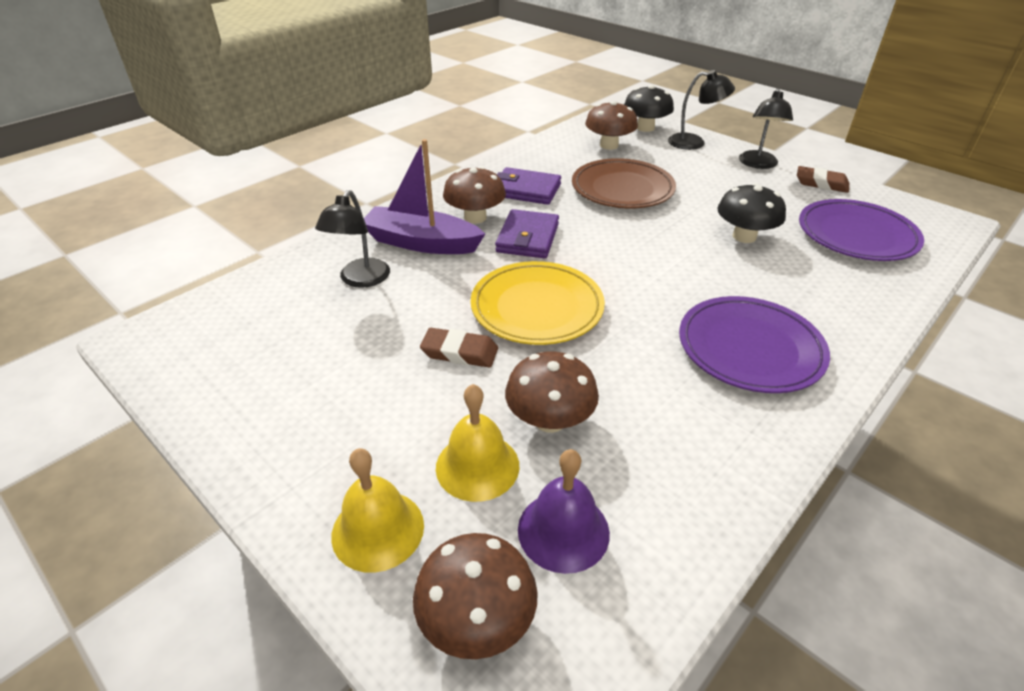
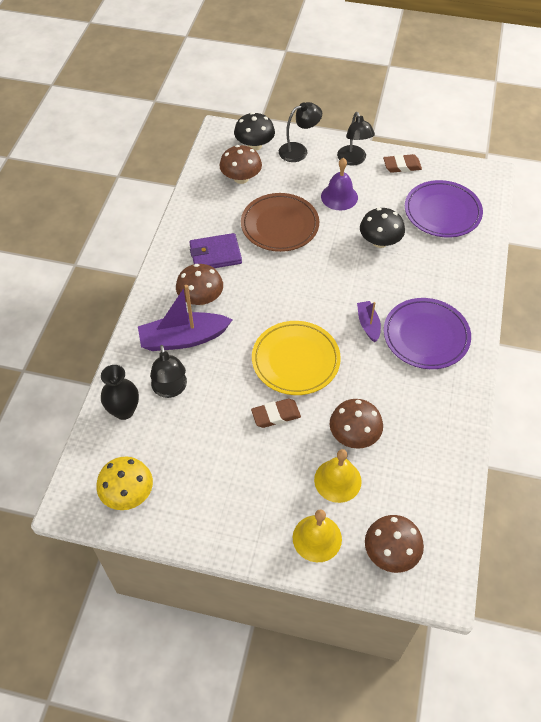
camera: 30 degrees left, 15 degrees up
purple wallet [495,209,559,258] -> none
purple bell [518,449,610,574] -> purple bell moved to [321,158,358,210]
none -> yellow mushroom [96,457,153,510]
none -> black vase [101,365,139,420]
none -> purple boat [357,301,381,342]

